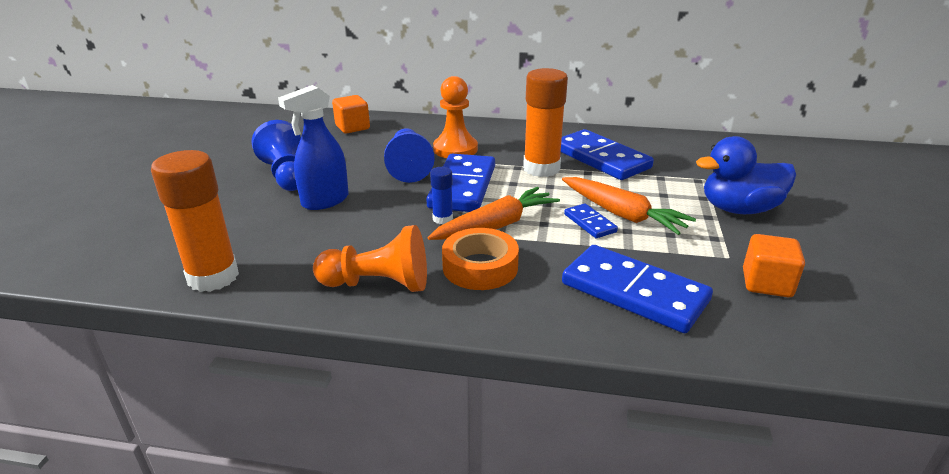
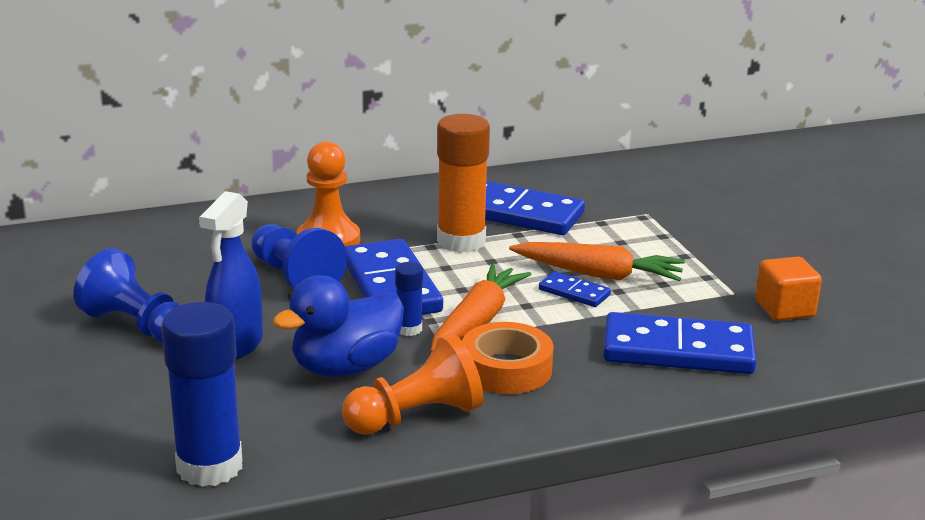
camera: 30 degrees left, 5 degrees down
orange glue stick [151,150,239,292] -> blue glue stick [161,302,242,487]
orange cube [332,95,370,133] -> none
blue duck [696,136,796,214] -> blue duck moved to [273,275,404,377]

